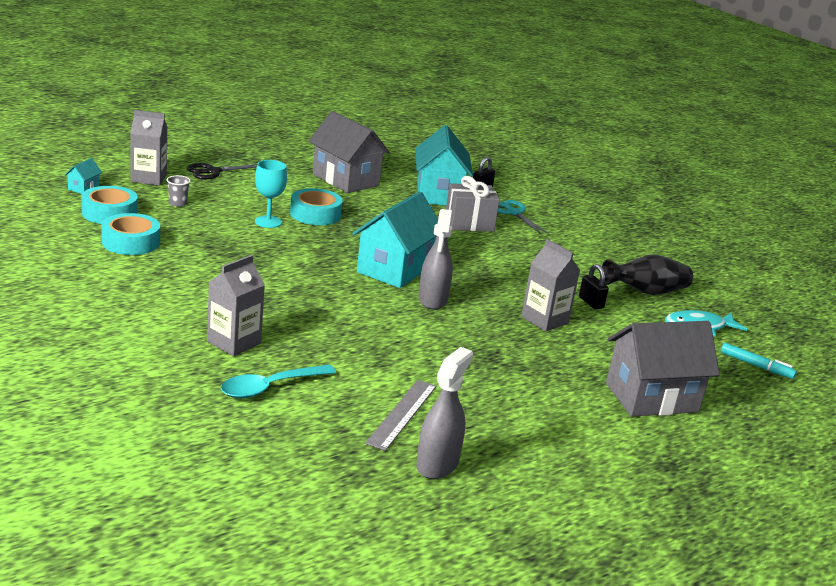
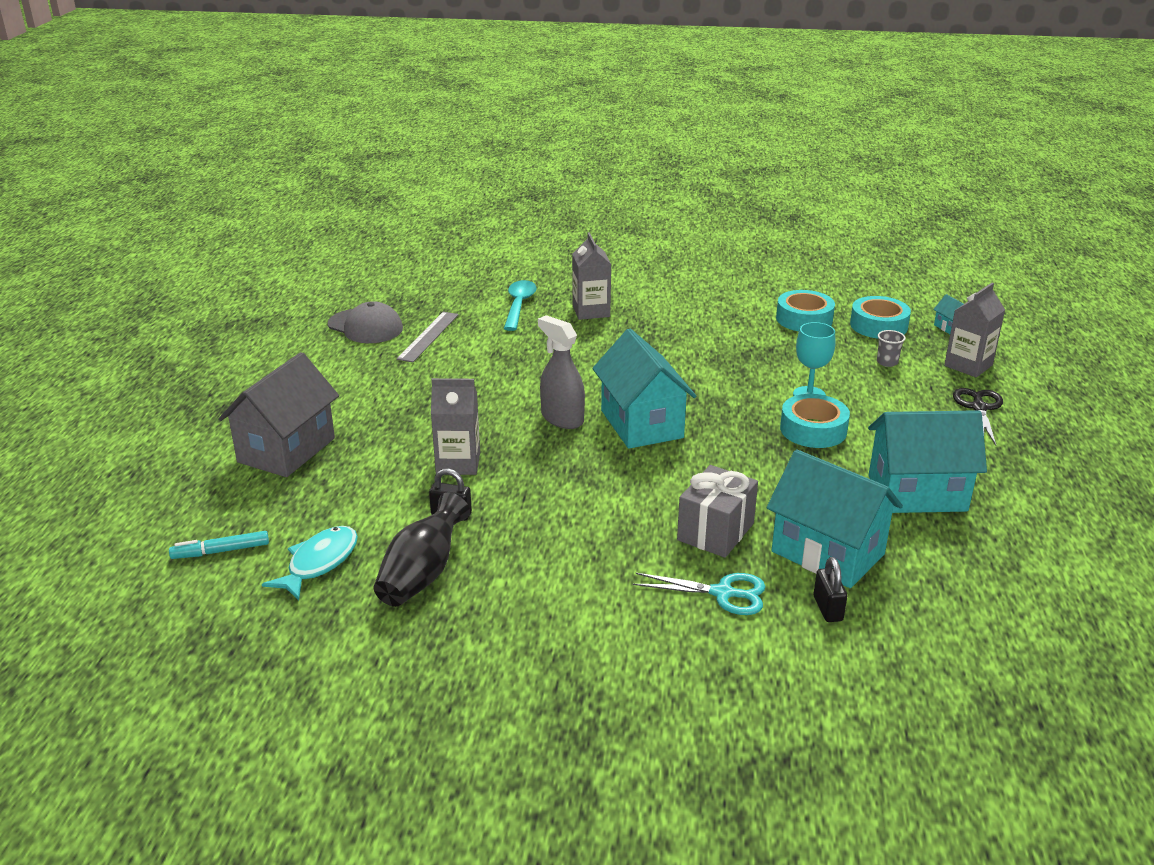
camera: 135 degrees right, 5 degrees up
grey house [308,111,390,193] -> turquoise house [868,410,987,513]
grey ruler [365,380,436,451] -> grey ruler turned 45 degrees clockwise [397,312,459,362]
grey spray bottle [416,347,473,479] -> grey cap [328,301,403,343]

